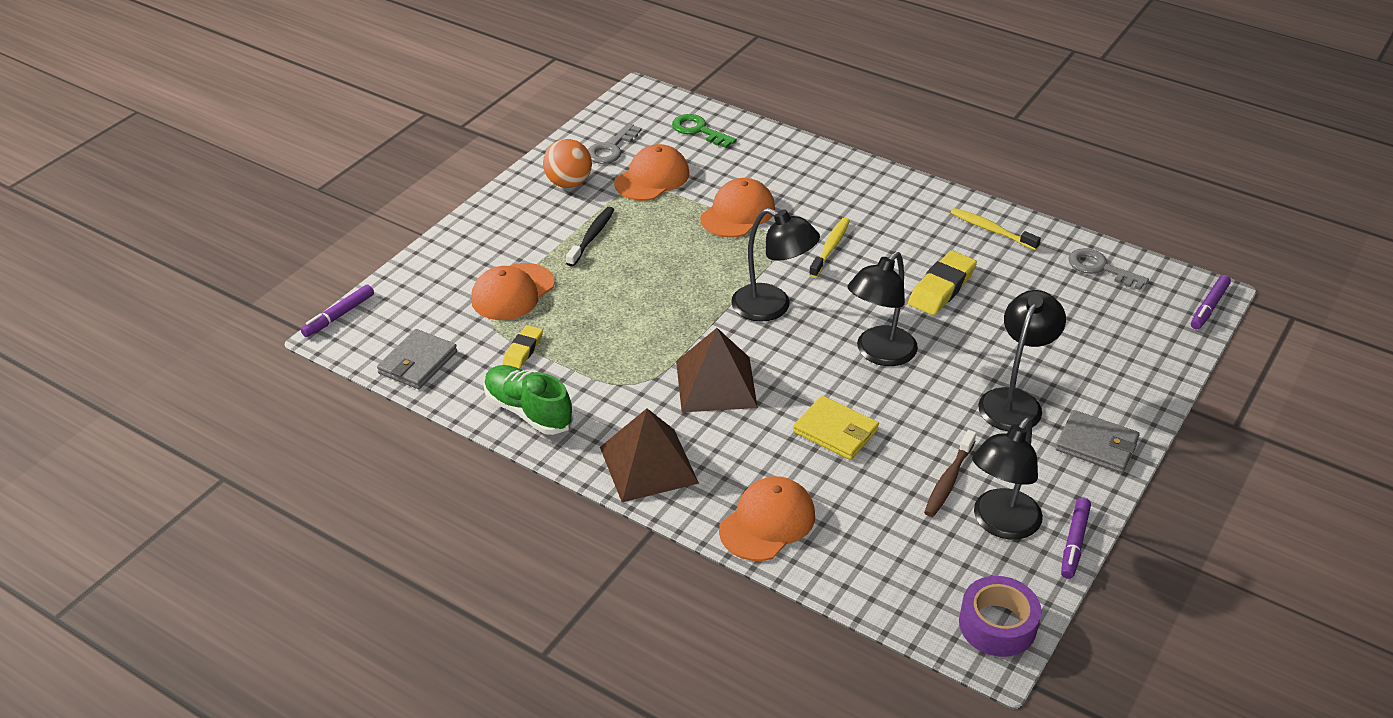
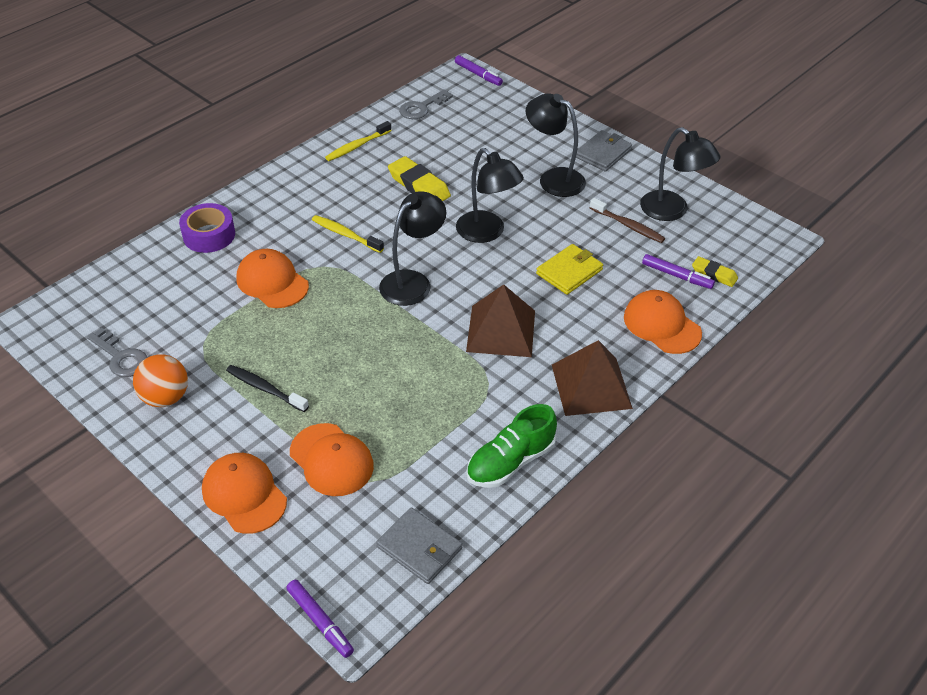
camera: 80 degrees left, 5 degrees up
yellow eraser [502,325,543,369] -> yellow eraser moved to [692,256,738,287]
orange cap [614,144,689,201] -> orange cap moved to [202,453,287,534]
green key [672,114,737,148] -> none
purple tape [959,576,1041,657] -> purple tape moved to [179,203,235,253]
purple marker [1061,497,1091,579] -> purple marker moved to [642,254,715,289]

